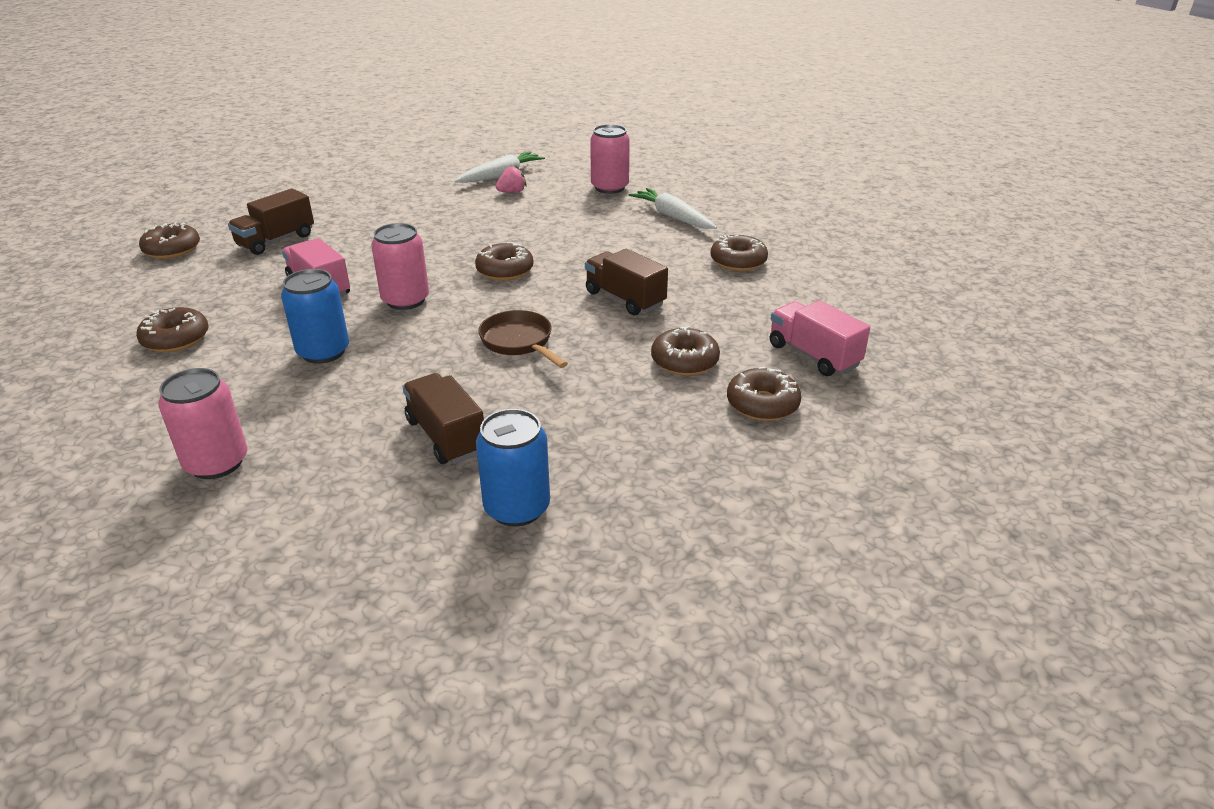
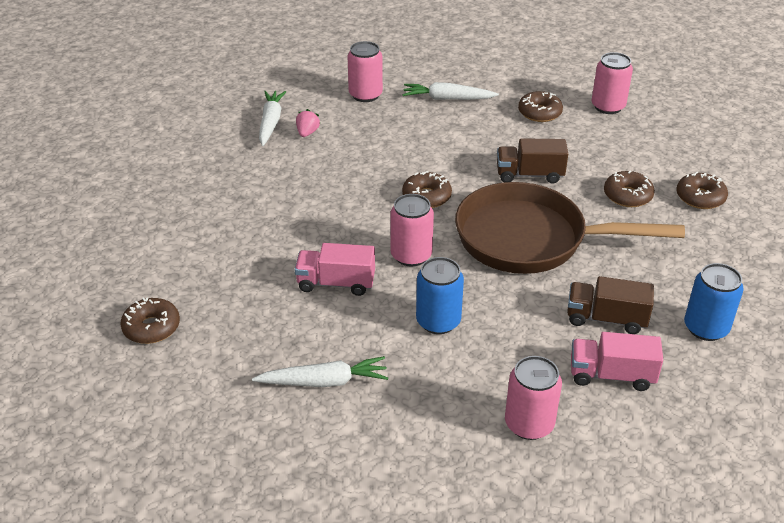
camera: 45 degrees left, 5 degrees up
brown donut [136,307,209,352] -> white carrot [252,356,388,387]
brown truck [228,188,314,255] -> none
brown pan [478,310,568,368] -> brown pan [455,182,685,274], size x2.23
pink truck [770,300,870,376] -> pink truck moved to [571,332,663,391]
none -> pink can [592,52,633,114]

